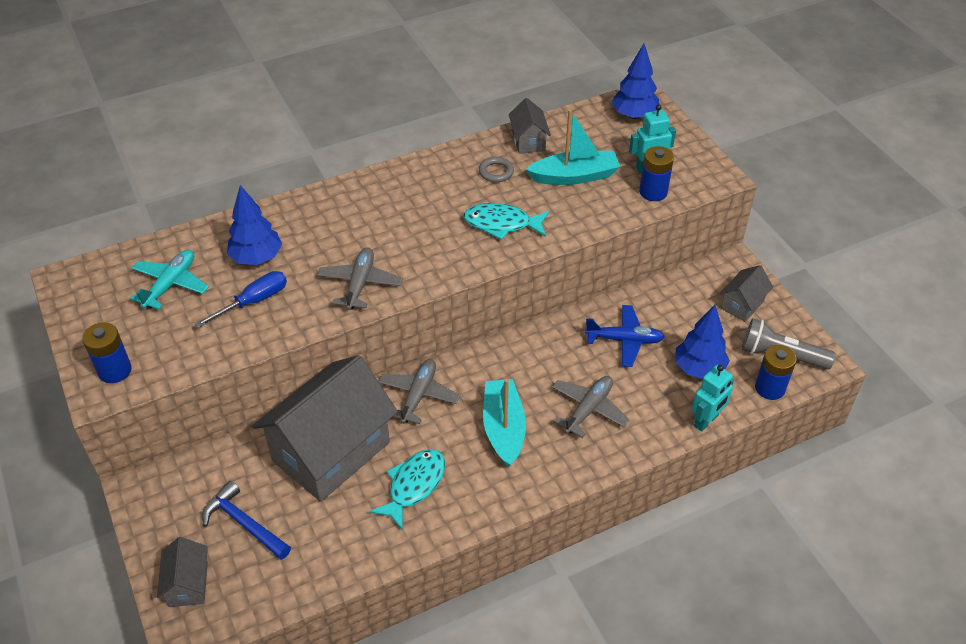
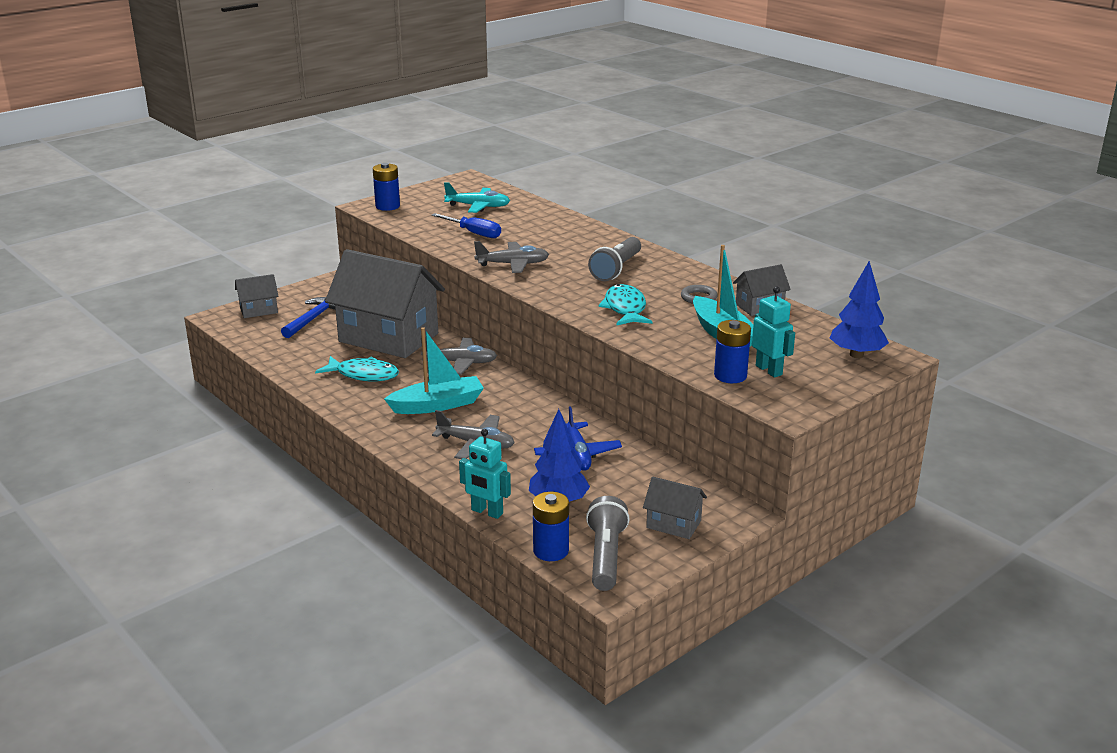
camera: 75 degrees right, 20 degrees down
blue tree [227,185,282,265] -> none
none -> grey flashlight [588,237,641,281]

